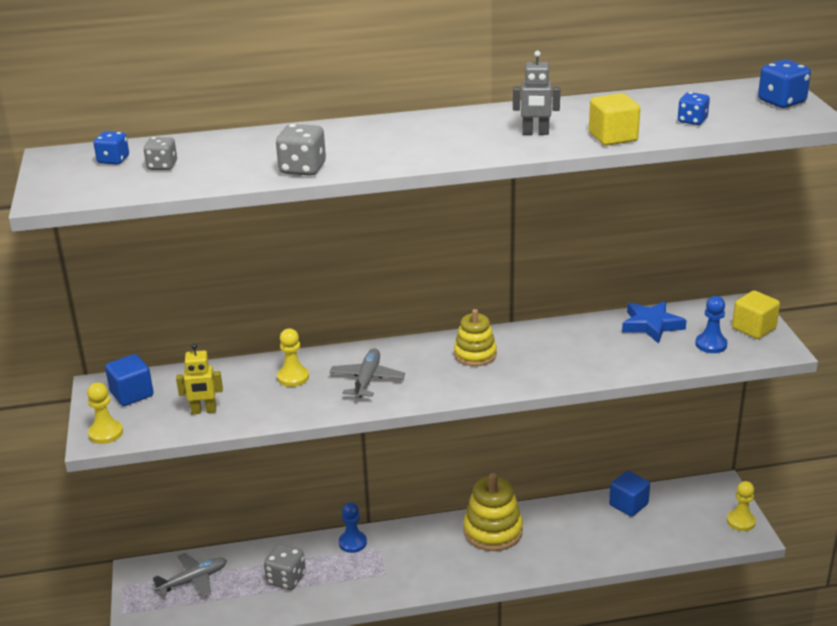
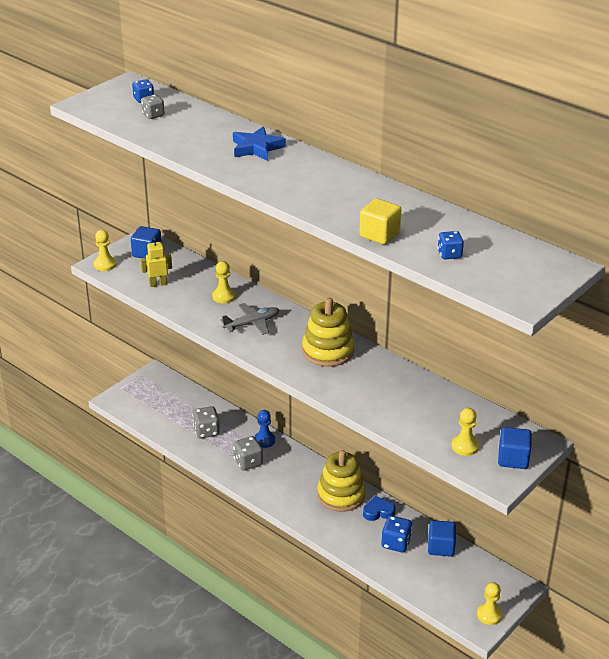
camera: 50 degrees right, 5 degrees up
grey plane [153,553,227,597] -> none
yellow robot [176,344,223,414] -> yellow robot turned 120 degrees clockwise [141,237,172,287]
grey dice [276,124,326,176] -> grey dice moved to [233,436,263,471]
yellow stacking toy [454,309,497,366] -> yellow stacking toy [302,297,355,367], size x1.54
grey robot [513,51,560,135] -> none
blue star [622,301,687,344] -> blue star moved to [233,126,286,161]
blue pawn [695,296,728,353] -> yellow pawn [452,408,479,456]
yellow cube [732,291,780,339] -> blue cube [498,427,532,469]
blue dice [758,60,811,108] -> blue dice moved to [382,516,412,552]
none -> blue heart [363,496,395,521]

